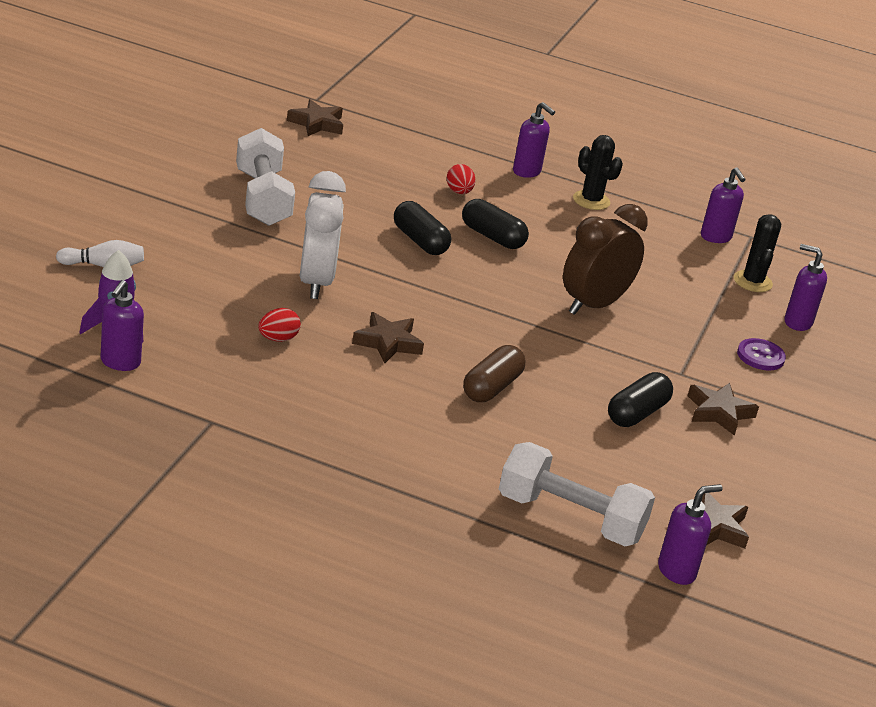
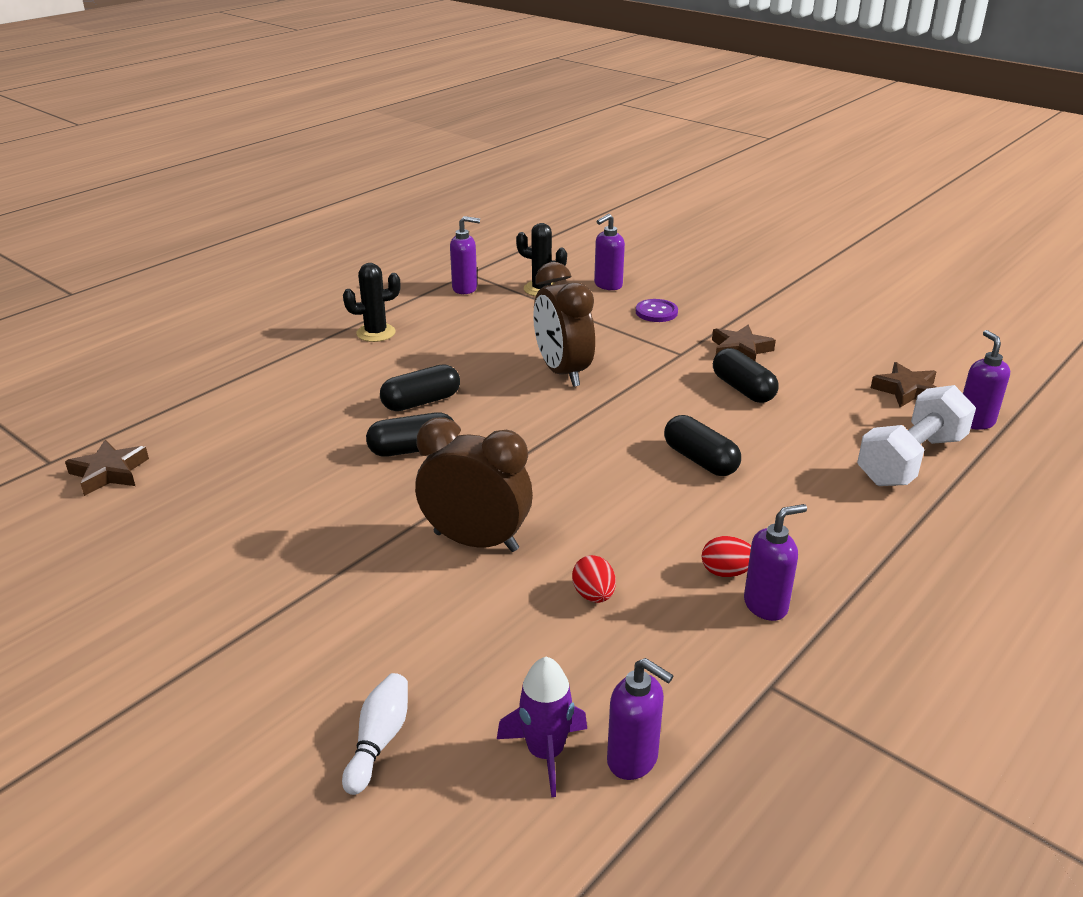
camera: 65 degrees left, 0 degrees up
white dumbbell [236,128,295,226] -> none
white clock [300,171,346,299] -> brown clock [415,417,533,552]
brown star [352,312,424,363] -> none
red egg [447,164,476,194] -> red egg moved to [702,536,751,577]
brown capsule [463,345,525,402] -> black capsule [664,415,741,476]
purple soap dispenser [513,102,555,178] -> purple soap dispenser moved to [744,504,807,621]

